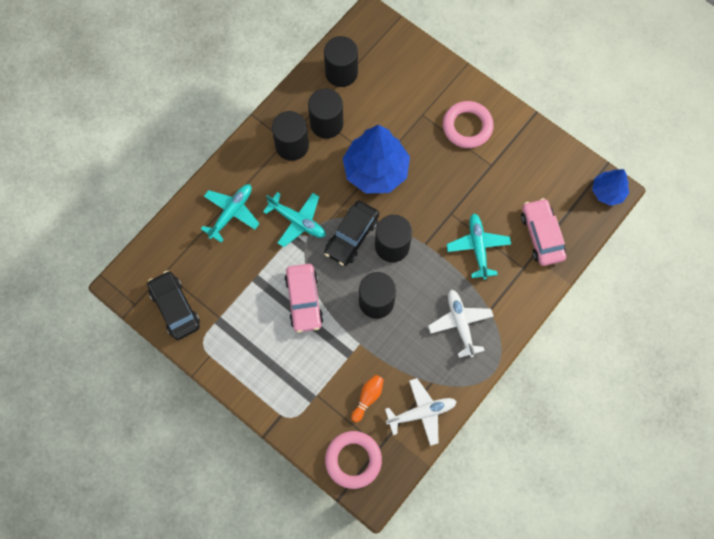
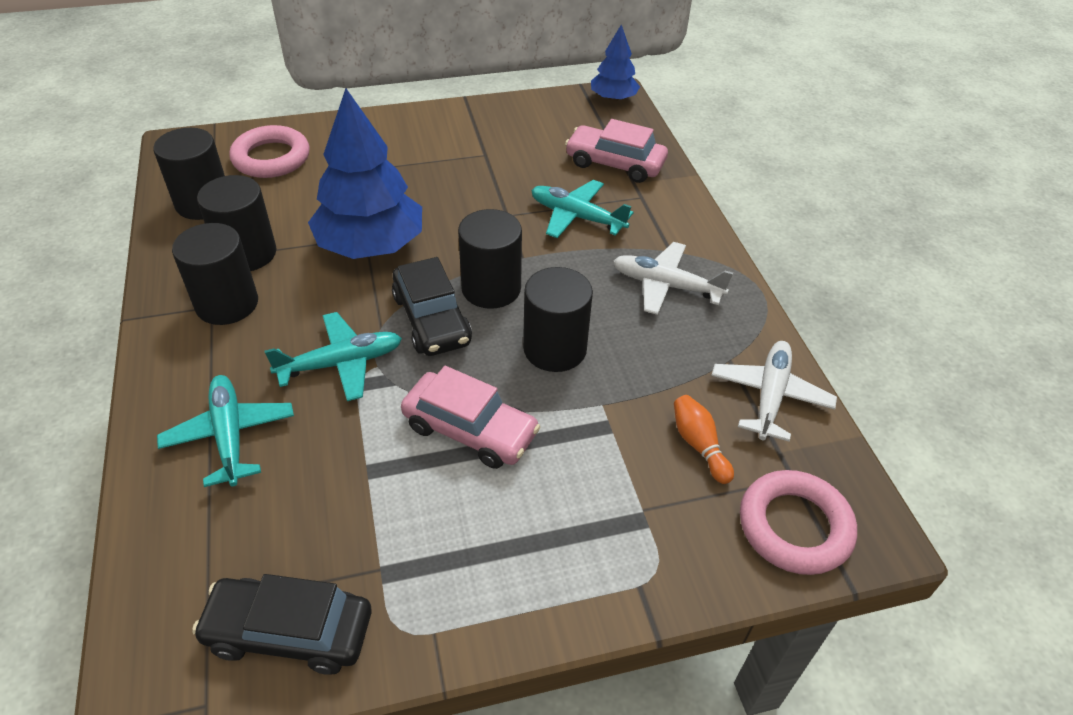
camera: 55 degrees left, 25 degrees down
pink ring [443,101,494,148] -> pink ring moved to [229,125,310,178]

